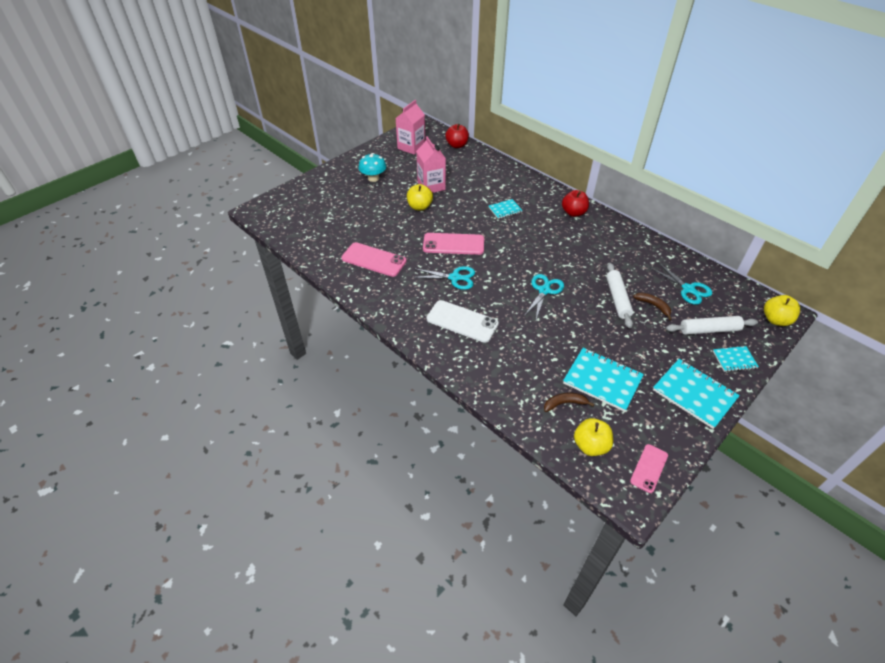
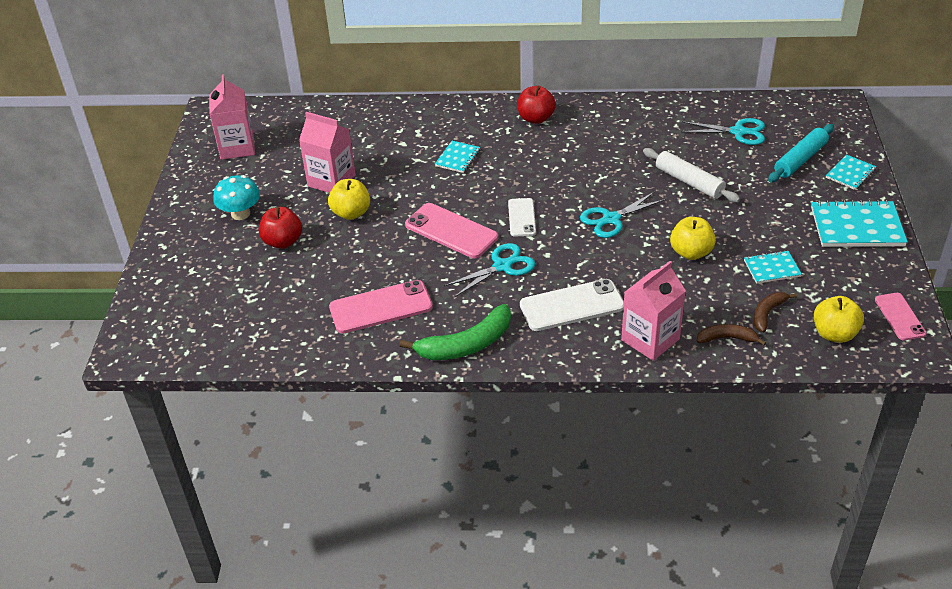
camera: 40 degrees left, 5 degrees down
pink phone [423,233,484,255] -> pink phone turned 75 degrees clockwise [405,203,498,258]
red apple [445,124,469,148] -> red apple moved to [259,207,302,249]
turquoise scissors [524,274,564,319] -> turquoise scissors turned 105 degrees counterclockwise [580,192,666,238]
turquoise notebook [563,348,644,412] -> turquoise notebook [744,250,802,284], size x0.55
brown banana [633,292,672,320] -> brown banana moved to [696,324,766,346]
white rolling pin [666,316,758,335] -> turquoise rolling pin [768,124,834,182]
yellow apple [764,295,800,326] -> yellow apple moved to [670,217,716,260]
none -> green banana [399,304,511,360]
none -> white phone [508,198,536,237]
none -> pink carton [621,261,686,361]

